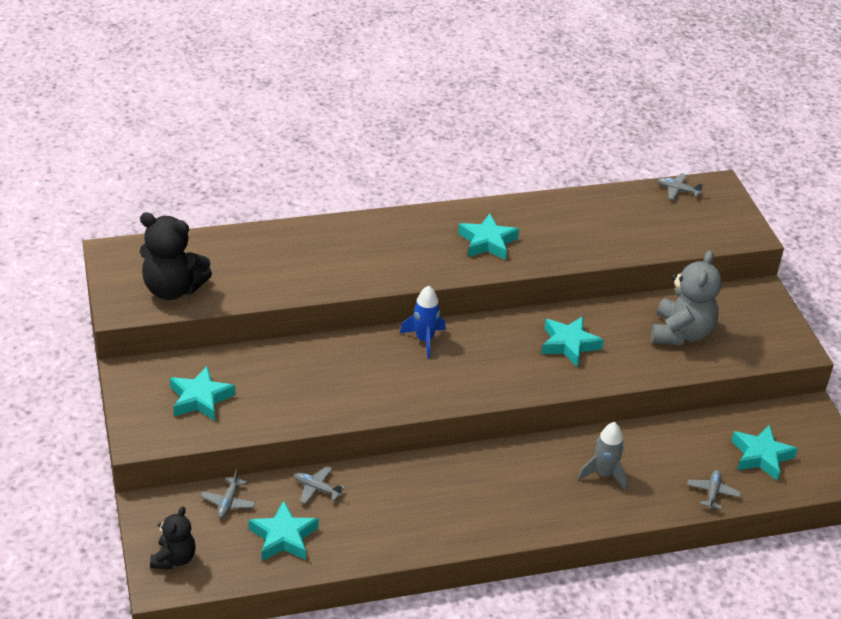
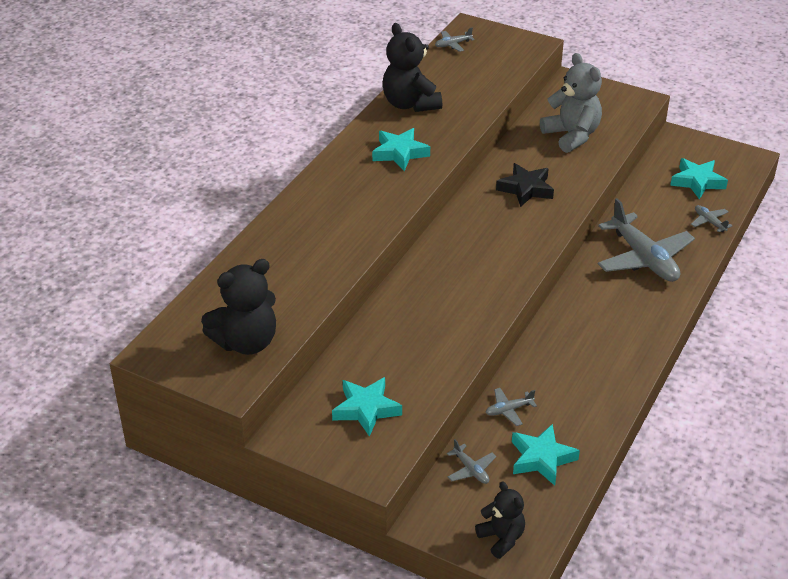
camera: 45 degrees left, 0 degrees up
blue rocket [400,286,446,358] -> none
turquoise star [541,316,604,367] -> black star [496,163,554,207]
grey rocket [578,422,627,490] -> grey plane [598,198,695,282]
none -> black teddy bear [383,23,442,112]

